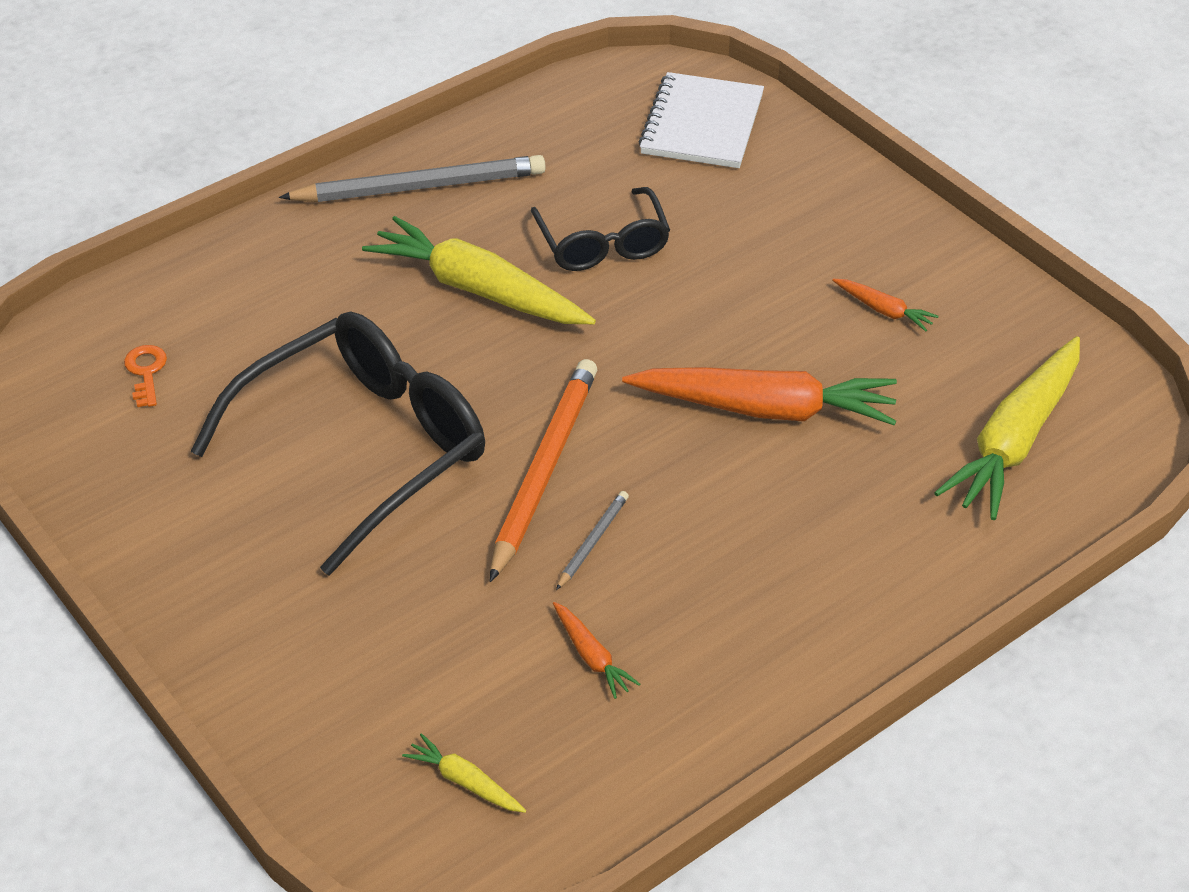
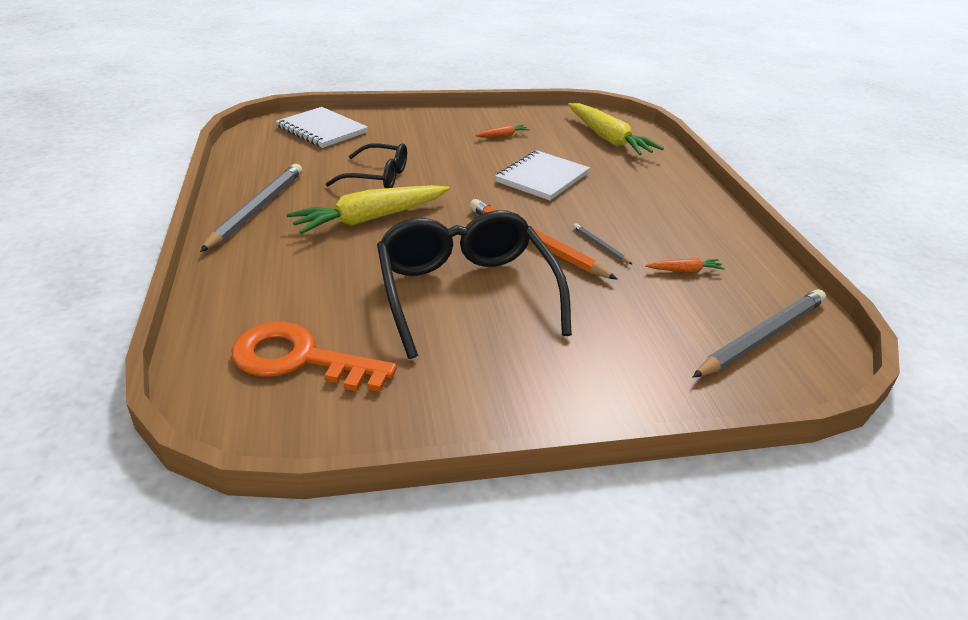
camera: 65 degrees left, 10 degrees down
orange key [124,345,167,407] -> orange key [232,322,397,392], size x2.32
yellow carrot [402,733,526,813] -> grey pencil [693,289,826,378]
orange carrot [622,367,897,425] -> white notebook [495,150,590,200]

